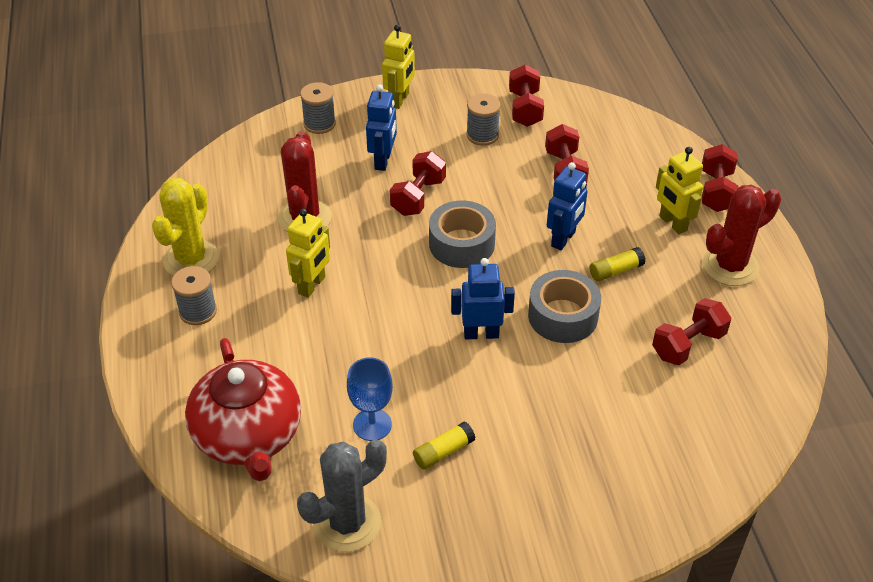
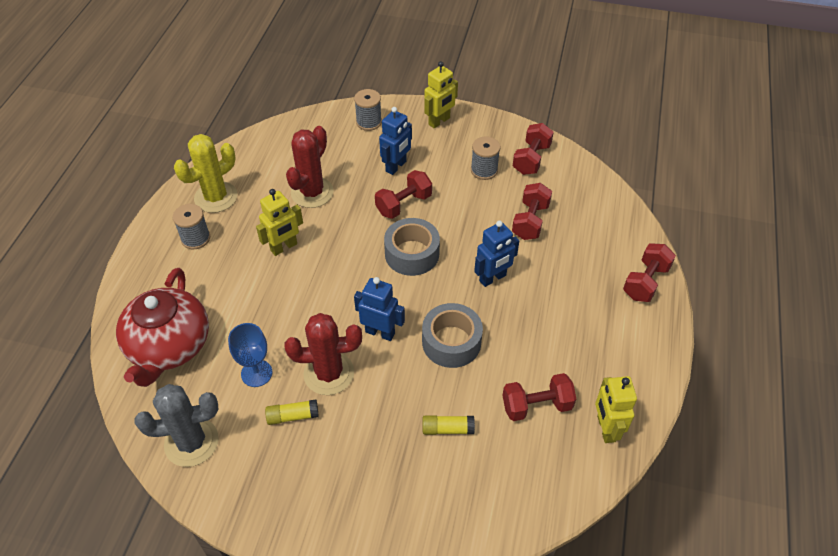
camera: 25 degrees right, 5 degrees up
yellow glue stick [590,247,646,281] -> yellow glue stick moved to [423,415,475,435]
yellow robot [656,147,703,234] -> yellow robot moved to [595,376,637,443]
red cactus [703,185,781,286] -> red cactus moved to [284,313,362,395]

